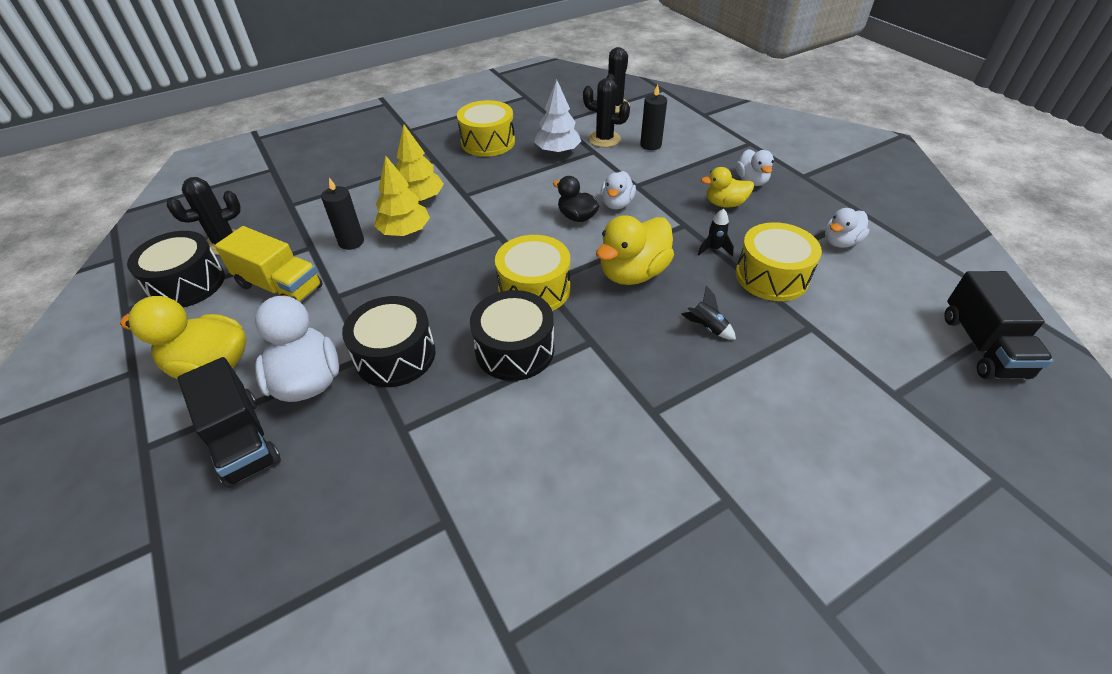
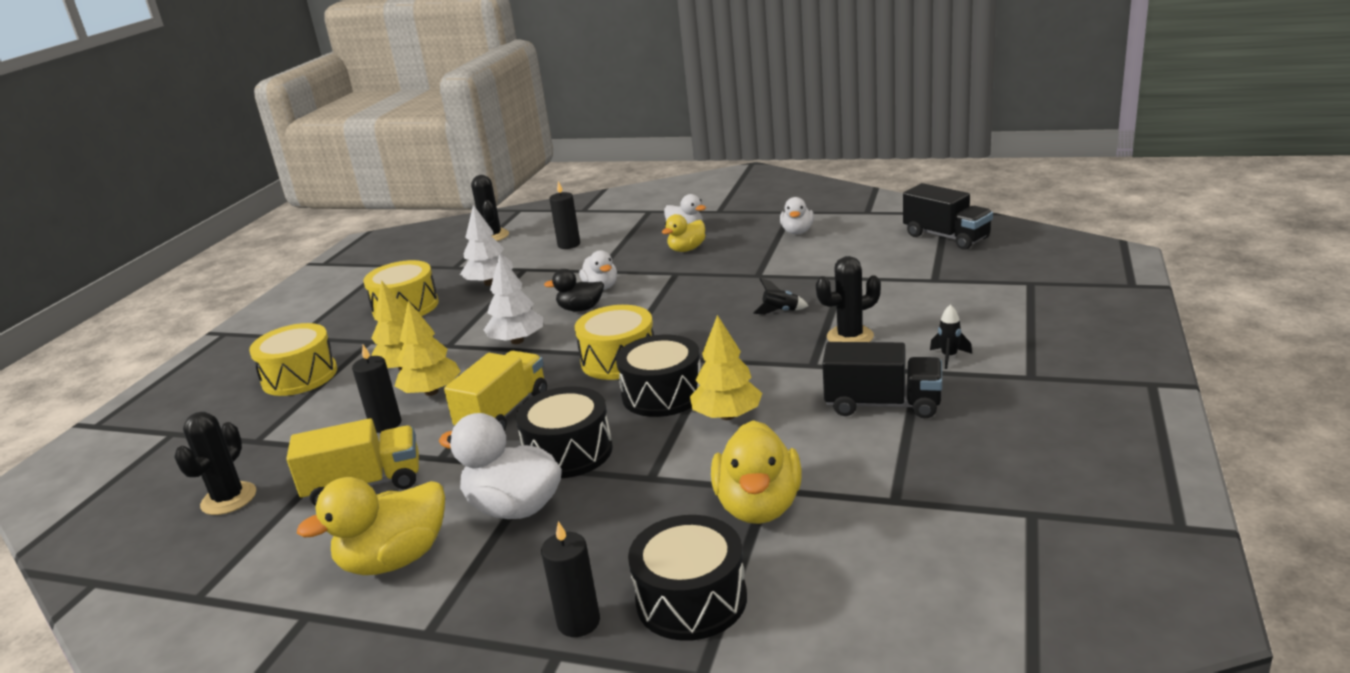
camera: 40 degrees left, 20 degrees down
black drum [127,231,225,308] -> black drum moved to [628,515,747,641]
black truck [177,357,281,488] -> black truck moved to [822,342,942,418]
black cactus [583,78,630,147] -> black cactus moved to [816,256,881,342]
yellow duck [596,215,674,285] -> yellow duck moved to [711,420,802,524]
black rocket [698,209,734,256] -> black rocket moved to [930,304,972,369]
yellow drum [736,222,822,301] -> yellow drum moved to [249,323,337,396]
none -> yellow truck [444,351,547,431]
none -> white tree [484,254,544,344]
none -> black candle [541,521,600,637]
none -> yellow tree [690,315,762,420]

